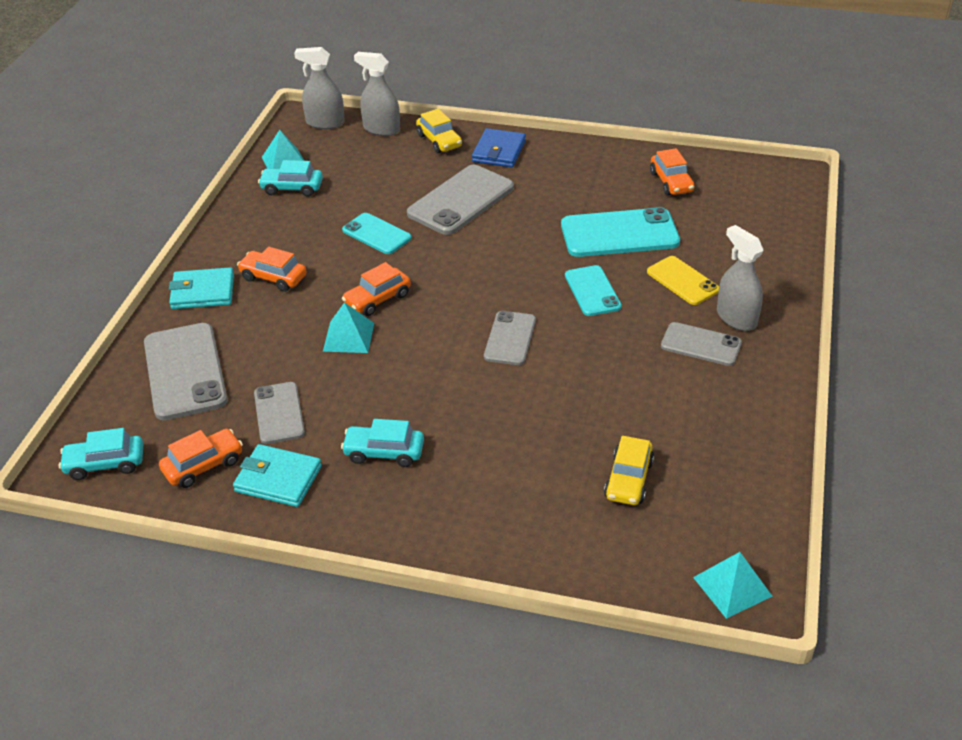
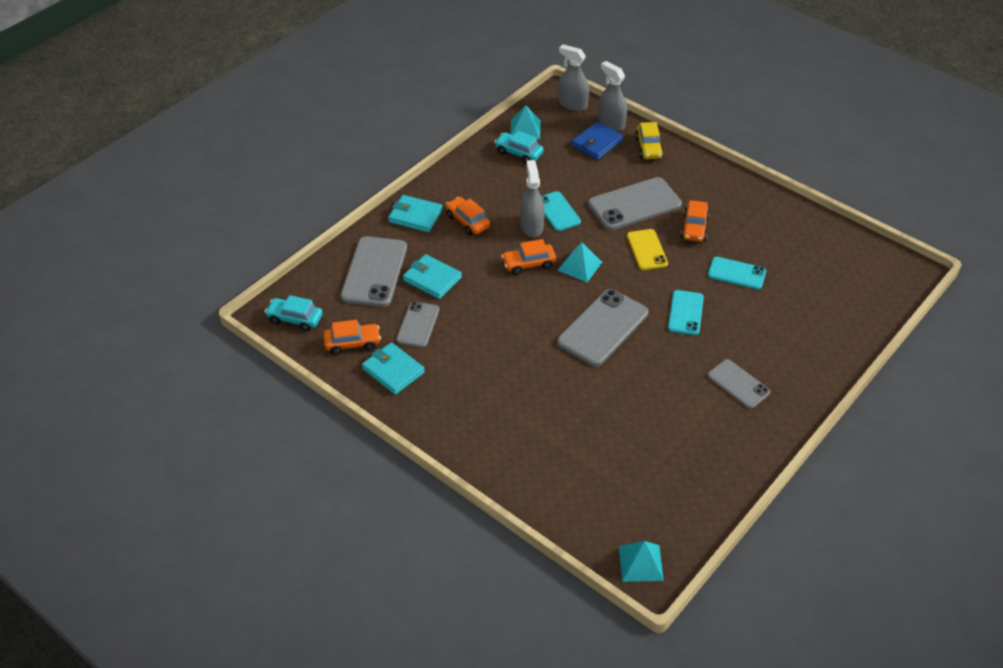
camera: 25 degrees right, 5 degrees up
turquoise pyramid [323,302,374,353] -> turquoise pyramid moved to [558,242,602,282]
turquoise car [341,419,424,467] -> none
blue wallet [472,128,526,168] -> blue wallet moved to [571,122,623,160]
grey phone [484,311,536,365] -> grey phone [557,289,648,366], size x1.67
turquoise phone [561,207,680,257] -> turquoise phone [708,257,766,289], size x0.60
yellow car [604,436,654,505] -> none
yellow phone [647,256,719,305] -> yellow phone moved to [627,229,668,270]
orange car [650,148,695,196] -> orange car moved to [681,200,709,242]
grey spray bottle [717,225,764,331] -> grey spray bottle moved to [520,160,545,237]
none -> turquoise wallet [403,254,462,299]

